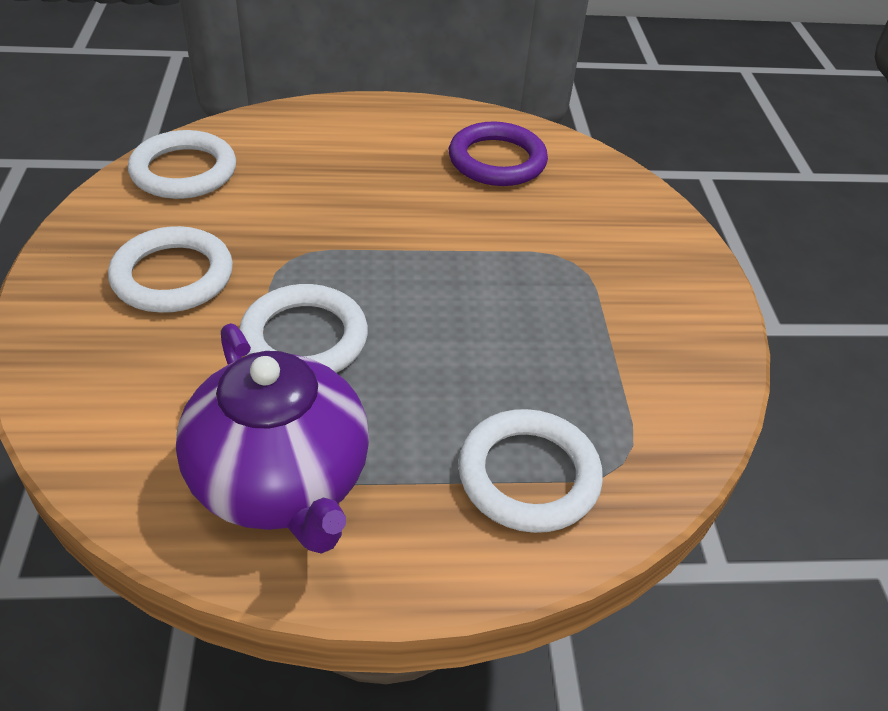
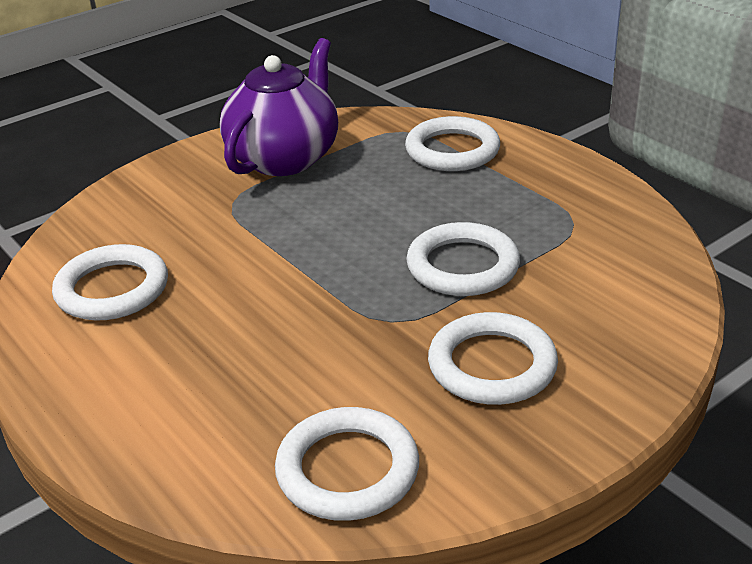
camera: 120 degrees left, 10 degrees down
purple teapot [176,323,369,554] -> purple teapot moved to [220,38,338,176]
purple ring [449,121,548,186] -> white ring [52,244,168,321]

